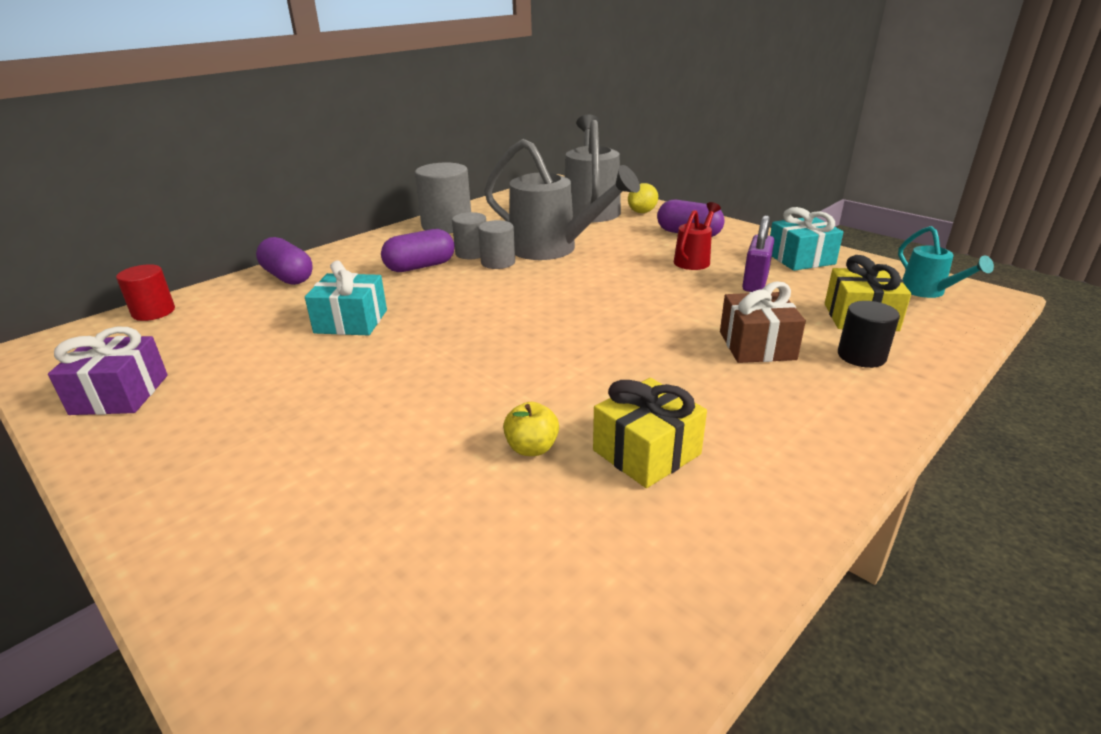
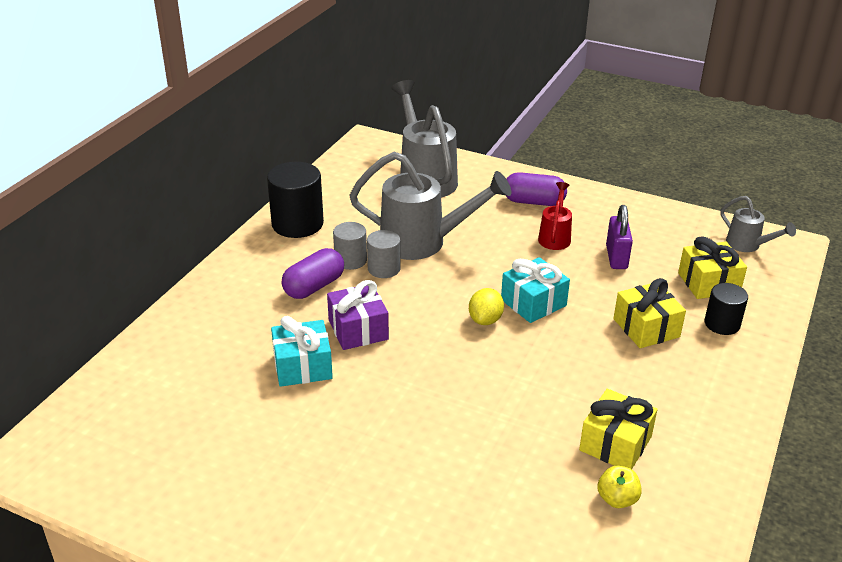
camera: 20 degrees left, 5 degrees up
purple gift [48,326,168,415] -> purple gift moved to [327,280,389,350]
red cylinder [116,264,175,321] -> none
purple capsule [256,237,313,285] -> none
grey cylinder [415,162,471,234] -> black cylinder [267,162,324,238]
yellow apple [503,402,559,456] -> yellow apple moved to [597,465,642,508]
yellow lemon [628,183,658,213] -> yellow lemon moved to [469,288,504,325]
brown gift [720,281,806,363] -> yellow gift [613,278,686,348]
turquoise gift [770,207,843,271] -> turquoise gift moved to [501,257,570,323]
turquoise watering can [898,226,994,298] -> grey watering can [721,196,796,252]

